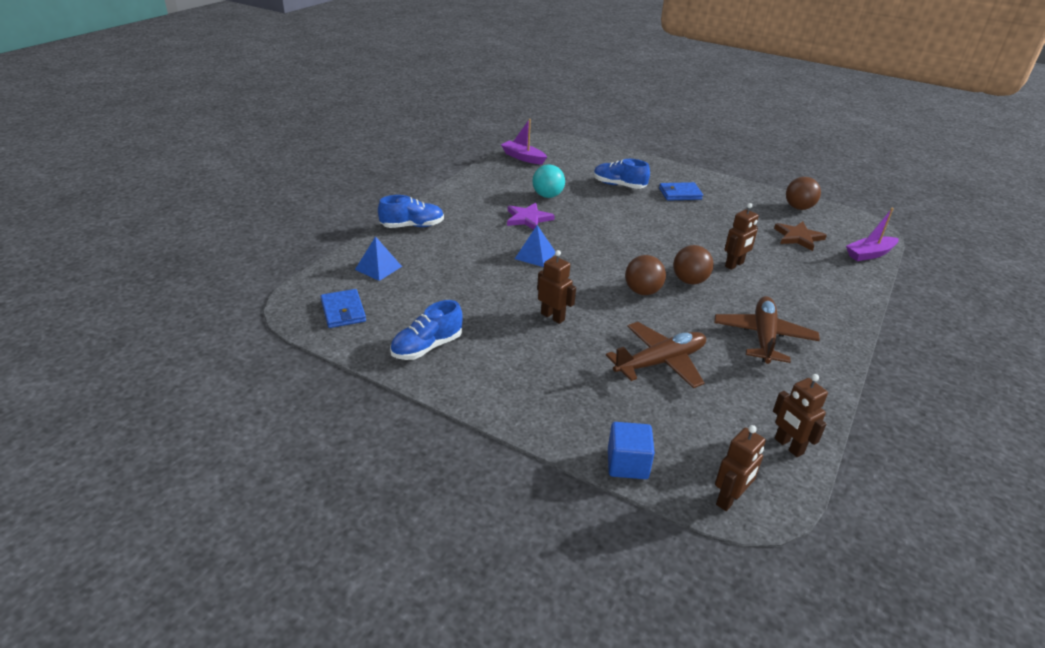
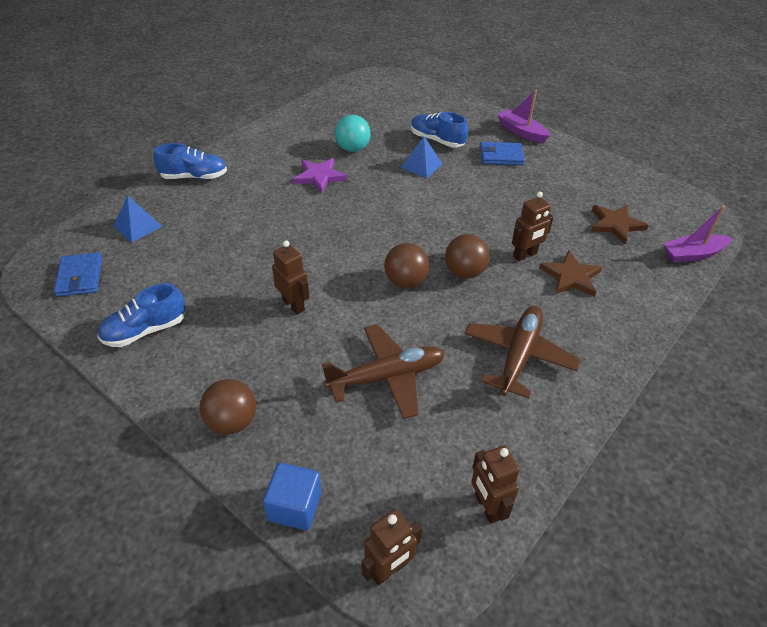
camera: 10 degrees right, 10 degrees up
purple boat [501,119,547,165] -> purple boat moved to [497,90,550,143]
blue pyramid [515,225,556,267] -> blue pyramid moved to [401,137,443,178]
brown ball [786,177,821,210] -> brown ball moved to [199,379,256,435]
none -> brown star [539,250,603,297]

